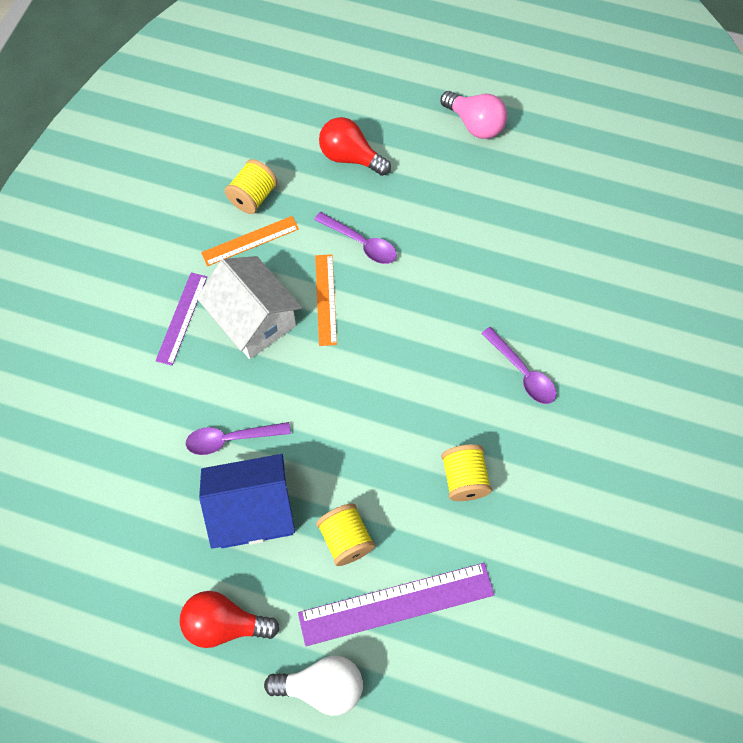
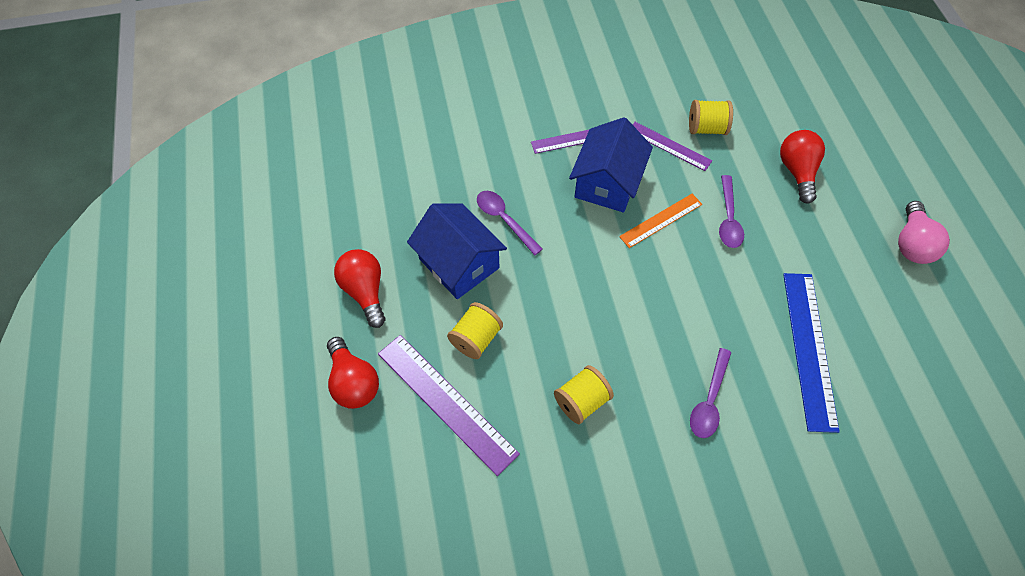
camera: 60 degrees right, 5 degrees down
white house [196,256,302,359] -> blue house [569,117,653,213]
orange ruler [201,216,299,266] -> purple ruler [633,122,712,171]
white light bulb [264,656,363,716] -> red light bulb [327,337,379,409]
none -> blue ruler [783,273,840,433]

